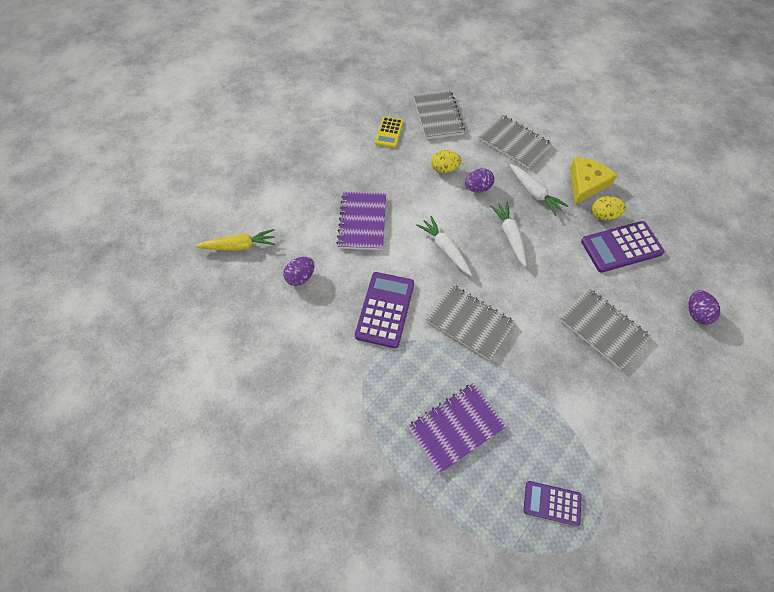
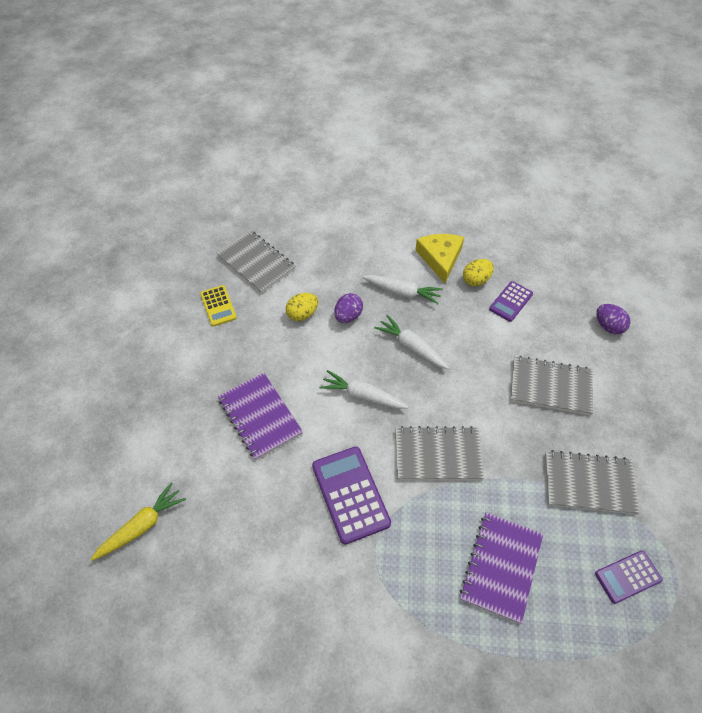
camera: 35 degrees left, 5 degrees down
purple egg [283,257,315,286] -> none
grey notebook [479,115,552,169] -> grey notebook moved to [545,450,639,515]
purple calculator [581,221,665,273] -> purple calculator [489,281,533,322], size x0.60

